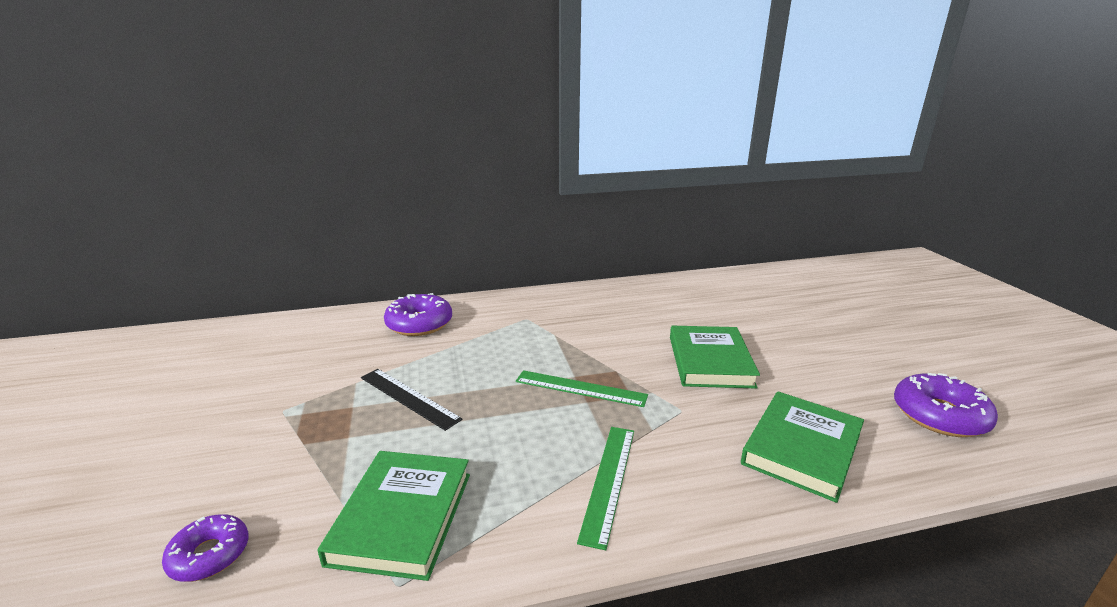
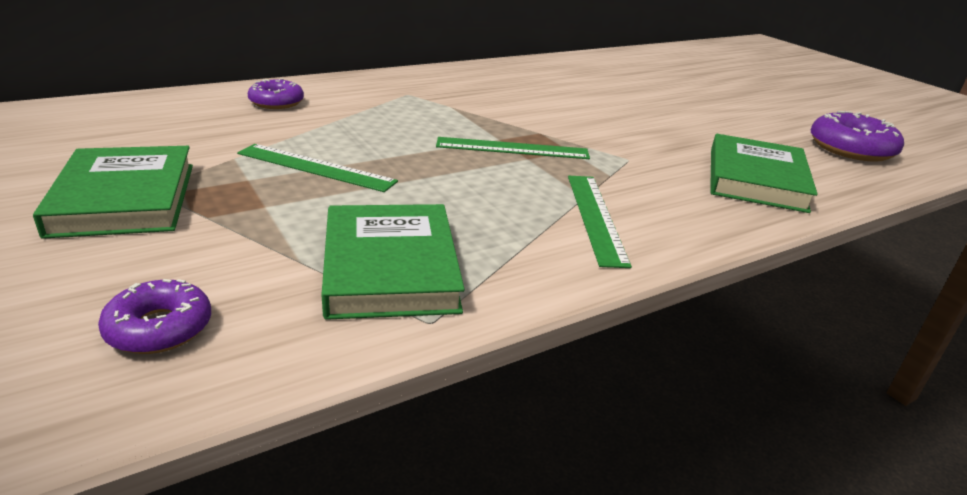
camera: 20 degrees left, 5 degrees up
black ruler [361,369,463,431] -> green ruler [237,144,398,192]
purple donut [384,293,452,336] -> purple donut [248,78,304,109], size x0.63
green book [670,326,760,389] -> green book moved to [33,146,193,239]

